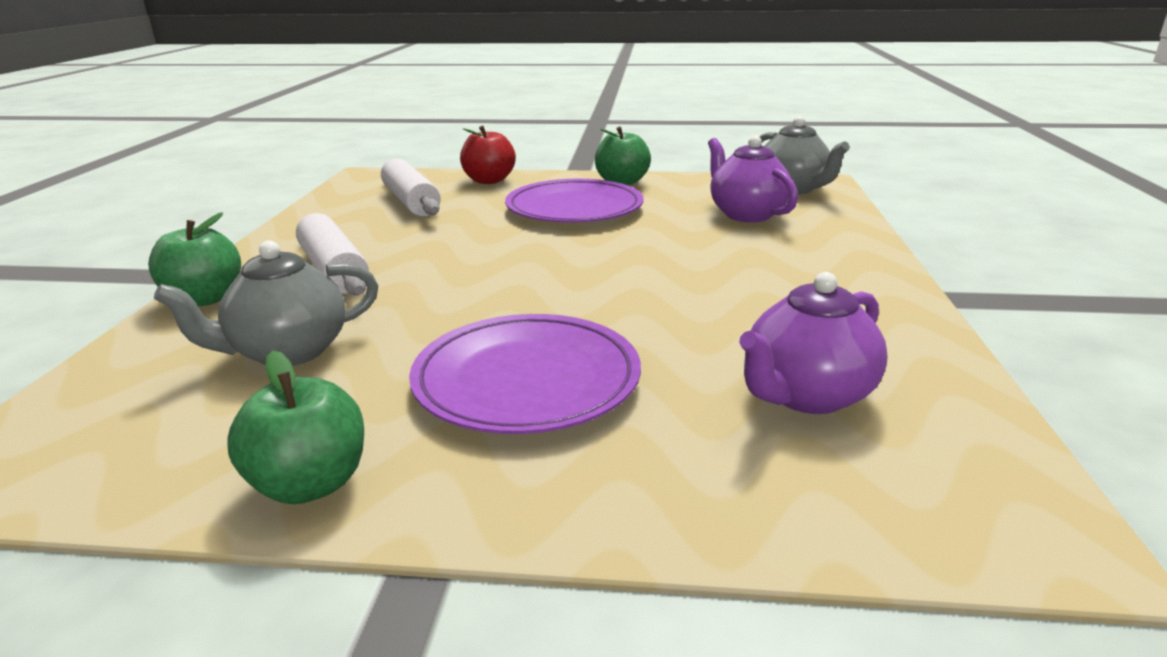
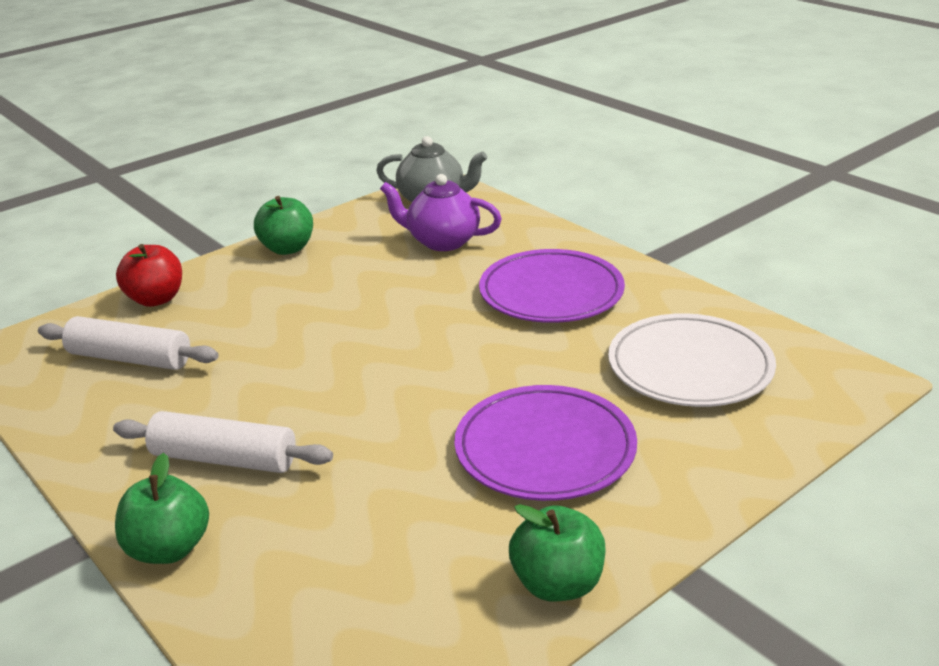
camera: 45 degrees left, 5 degrees up
grey teapot [154,241,378,366] -> none
purple plate [505,179,643,223] -> purple plate moved to [479,249,625,323]
purple teapot [739,272,888,414] -> white plate [608,313,776,407]

